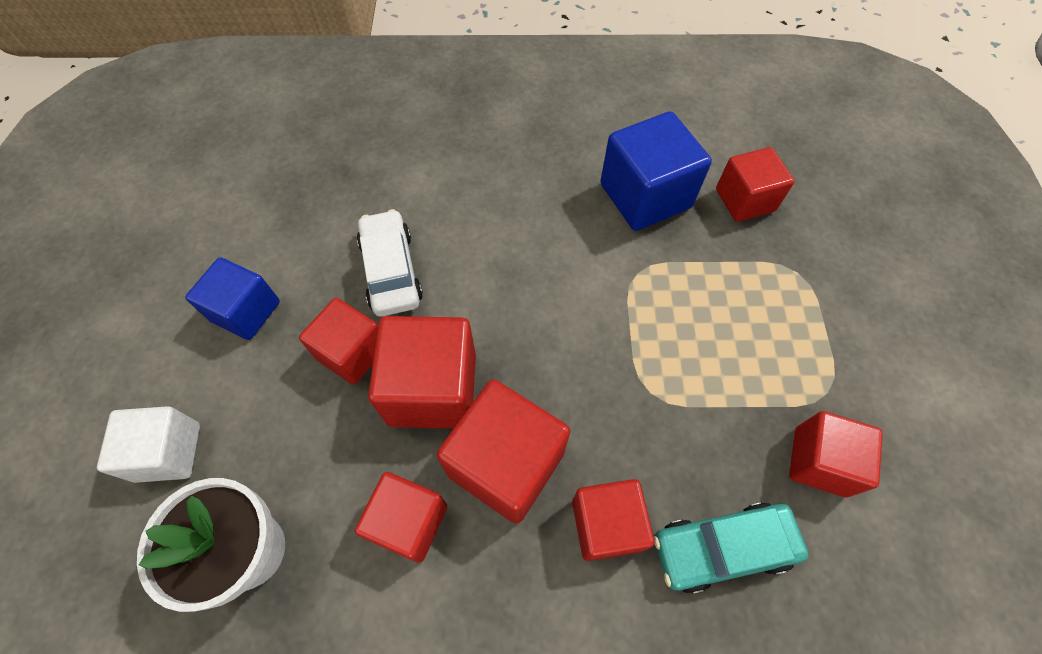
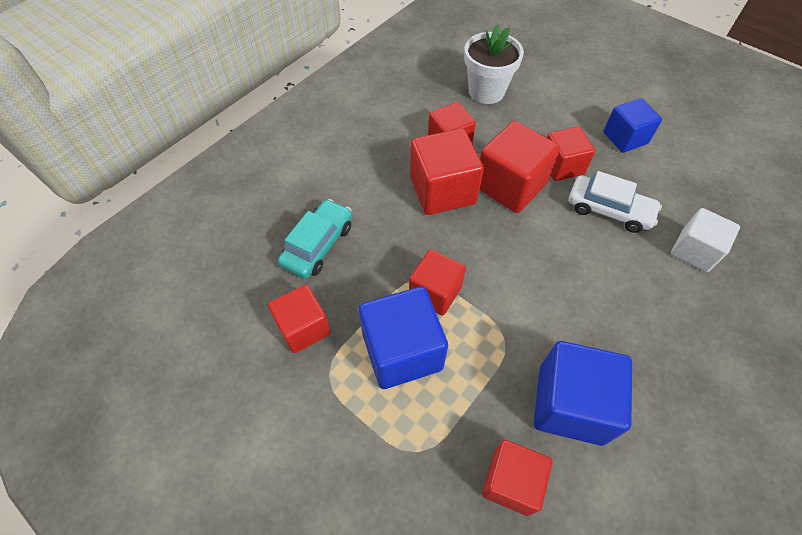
camera: 130 degrees right, 5 degrees down
white cube [97,406,200,483] -> white cube moved to [671,208,740,272]
red cube [572,479,655,561] -> red cube moved to [409,249,466,316]
none -> blue cube [359,286,448,389]

